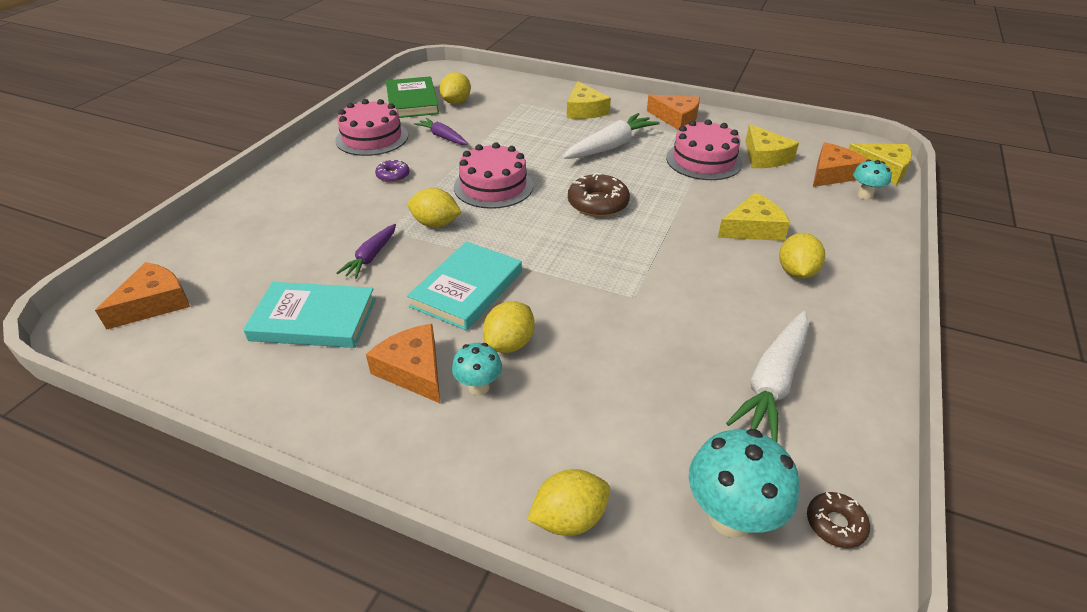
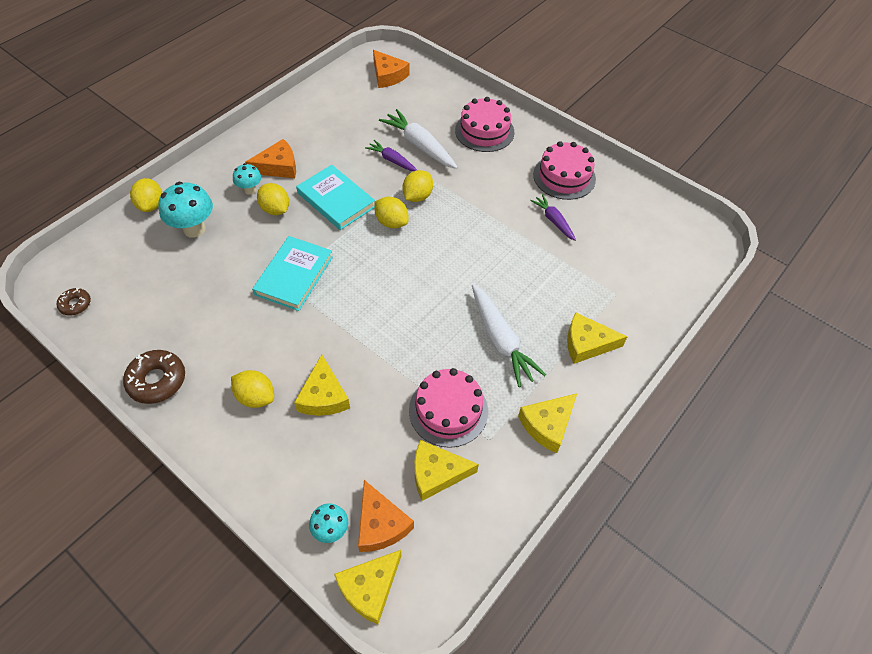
camera: 105 degrees right, 15 degrees up
turquoise book [243,282,376,348] -> turquoise book moved to [252,236,333,311]
purple donut [375,160,410,182] -> none
green book [386,76,439,118] -> none
purple carrot [414,118,468,145] -> purple carrot turned 90 degrees counterclockwise [530,194,576,241]
yellow lemon [440,72,471,104] -> yellow lemon moved to [375,197,409,228]
pink cake [454,143,533,209] -> pink cake moved to [455,97,514,152]
brown donut [568,173,630,217] -> brown donut moved to [123,350,185,404]
orange cheese [647,95,700,130] -> yellow cheese [518,393,577,453]
turquoise mushroom [689,429,800,538] -> turquoise mushroom moved to [158,182,213,238]
white carrot [726,311,809,442] -> white carrot moved to [379,109,458,169]

